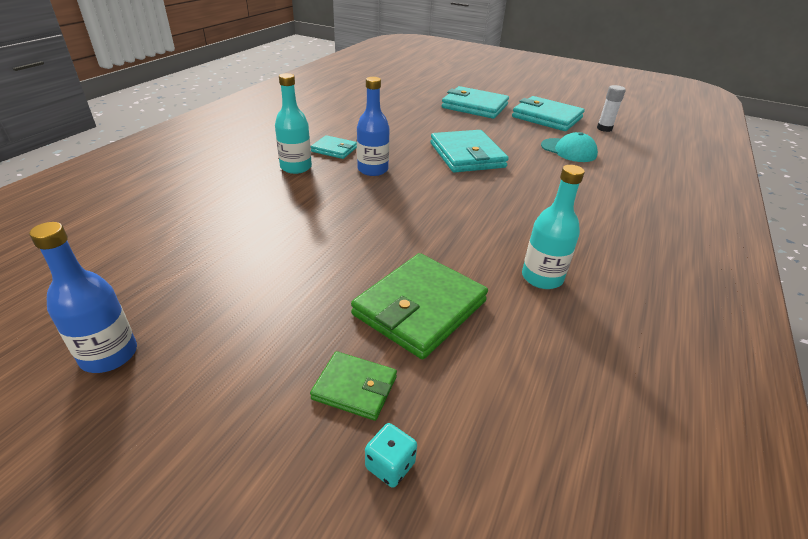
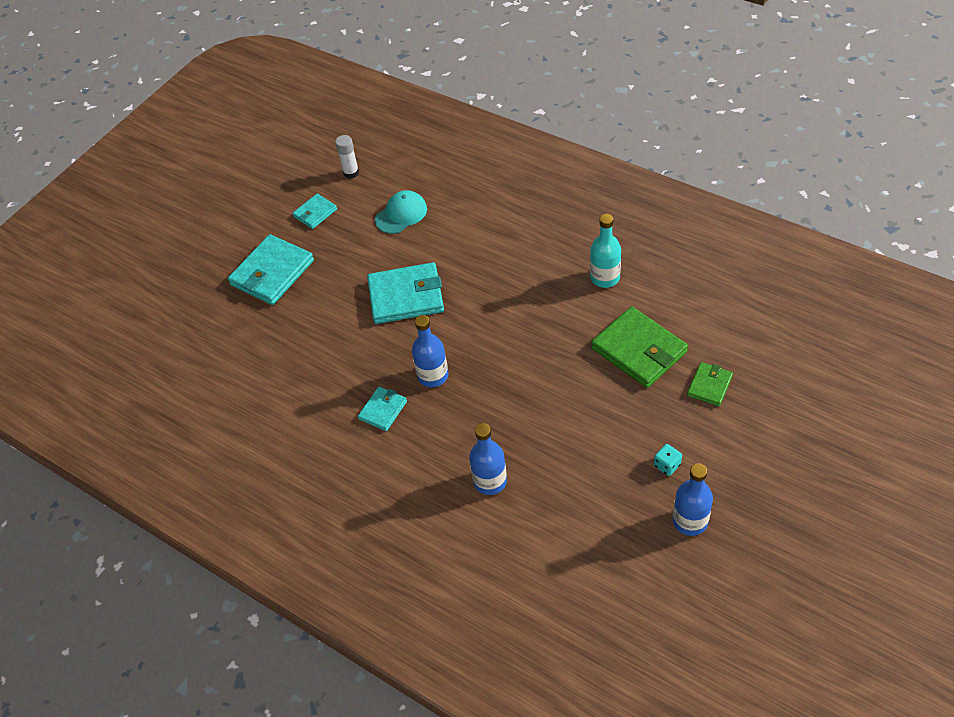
camera: 75 degrees left, 15 degrees up
turquoise bottle [275,73,312,174] -> none
turquoise dice [365,423,417,488] -> turquoise dice moved to [654,444,682,476]
turquoise wallet [512,96,585,131] -> turquoise wallet [292,194,337,229], size x0.53
none -> blue bottle [469,423,507,495]

